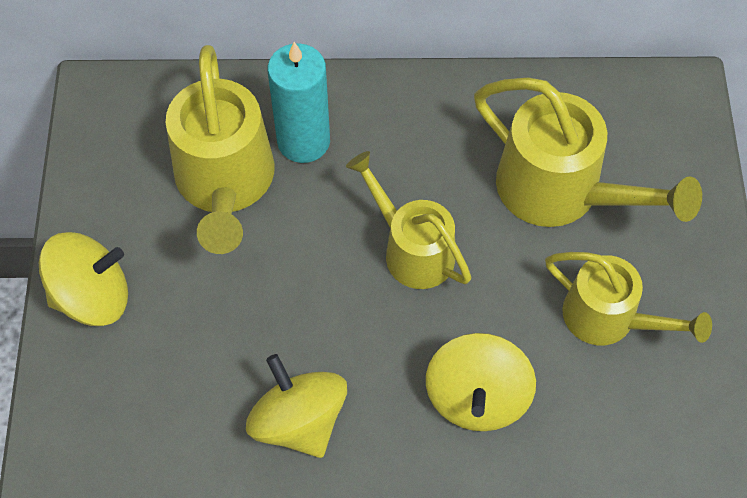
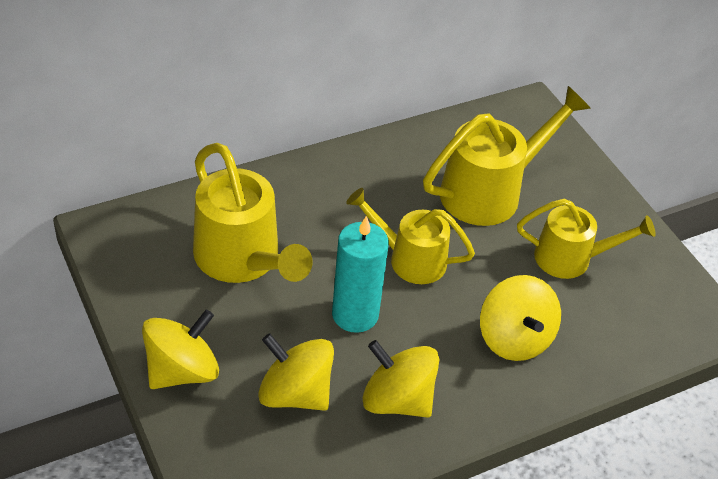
camera: 30 degrees left, 15 degrees down
turquoise candle [268,42,330,163] -> turquoise candle moved to [332,216,389,333]
yellow watering can [474,77,702,227] -> yellow watering can turned 45 degrees counterclockwise [423,86,591,226]
none -> yellow spinning top [258,333,334,411]

